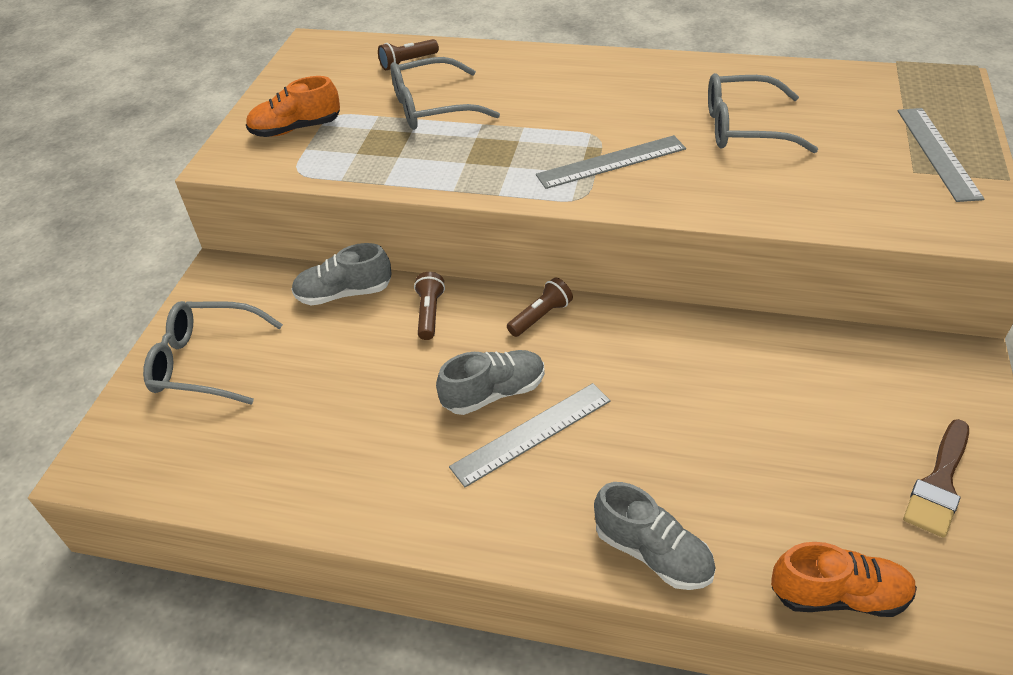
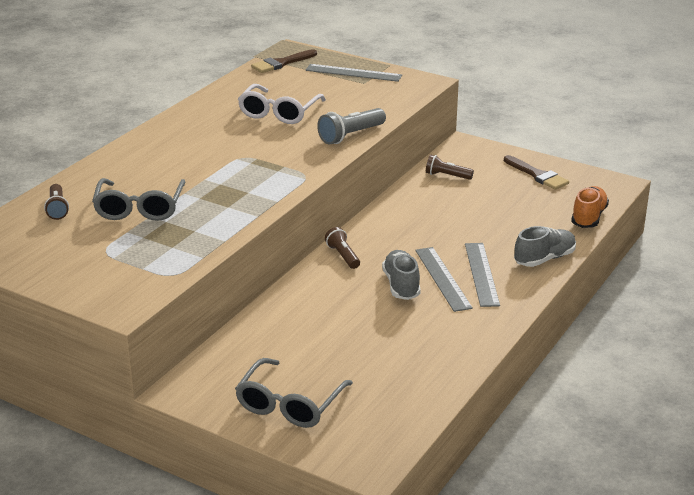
camera: 75 degrees left, 15 degrees down
orange shoe [246,76,340,137] -> none
grey shoe [291,243,392,306] -> none
brown flashlight [414,272,445,340] -> brown flashlight moved to [426,155,474,180]
grey ruler [536,135,686,189] -> grey ruler moved to [465,243,500,307]
grey glasses [708,73,818,153] -> white glasses [238,84,326,124]
none -> brown brush [251,49,317,73]
none -> grey flashlight [317,108,386,144]

